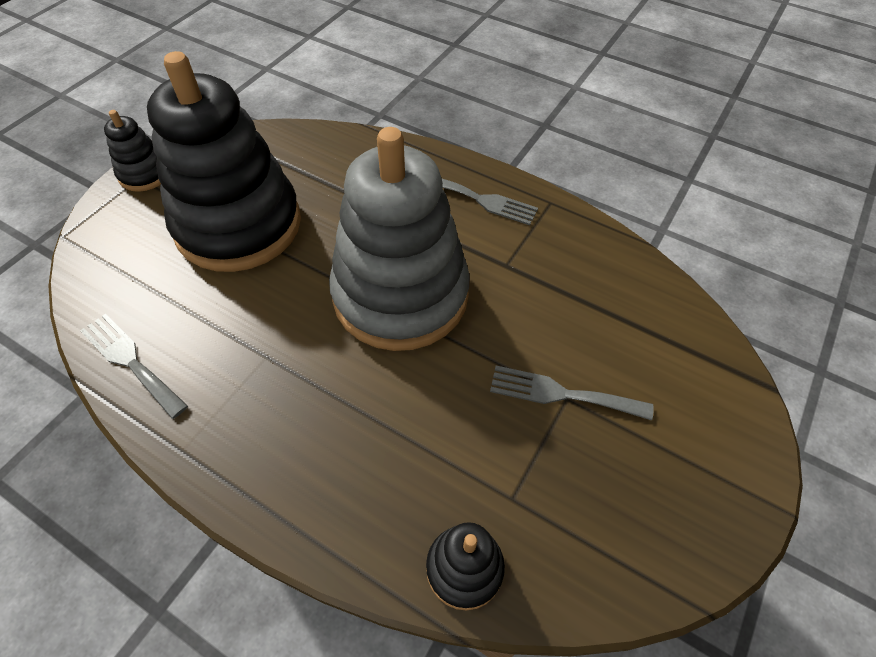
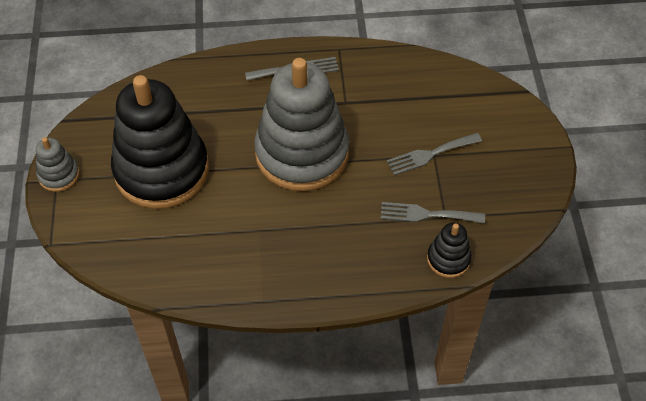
camera: 35 degrees left, 0 degrees up
grey fork [80,313,188,419] -> grey fork moved to [381,202,485,224]
black stacking toy [104,110,161,192] -> grey stacking toy [36,137,79,192]

